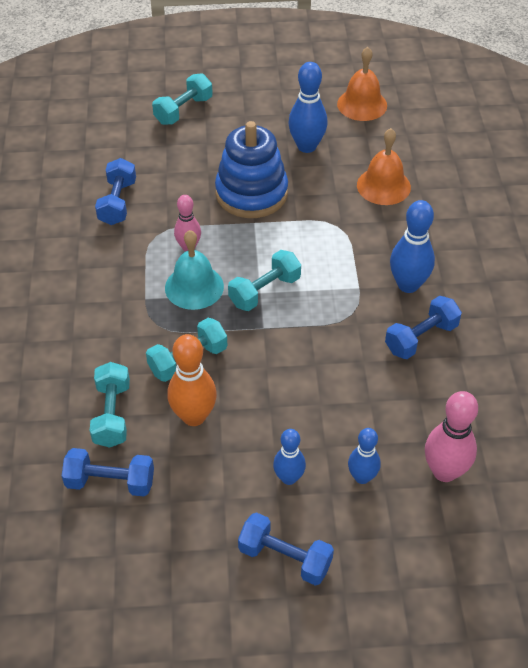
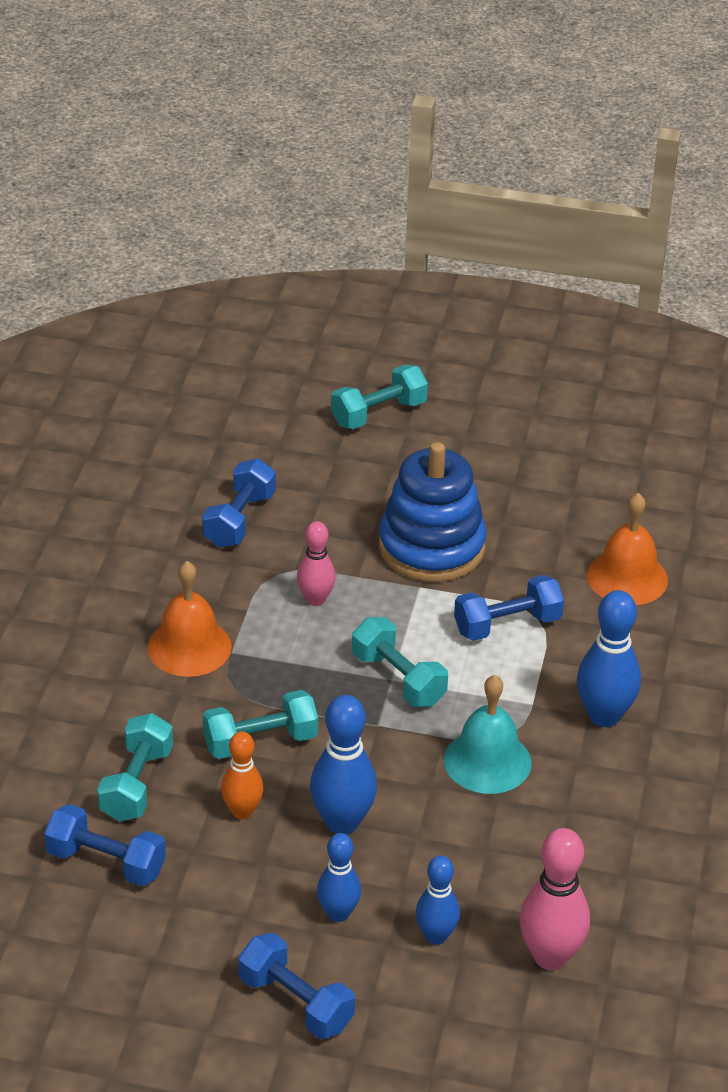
camera: 15 degrees right, 10 degrees down
turquoise bell [165,230,224,310] -> turquoise bell moved to [444,675,532,794]
orange bowling pin [167,334,217,426] -> orange bowling pin [221,731,263,819], size x0.64
turquoise dumbbell [228,250,301,311] -> turquoise dumbbell turned 75 degrees clockwise [352,617,448,707]
blue bowling pin [288,62,328,153] -> blue bowling pin moved to [310,695,377,834]
orange bell [337,47,387,121] -> orange bell moved to [147,561,232,677]
blue dumbbell [385,296,462,359] -> blue dumbbell moved to [454,575,564,641]

